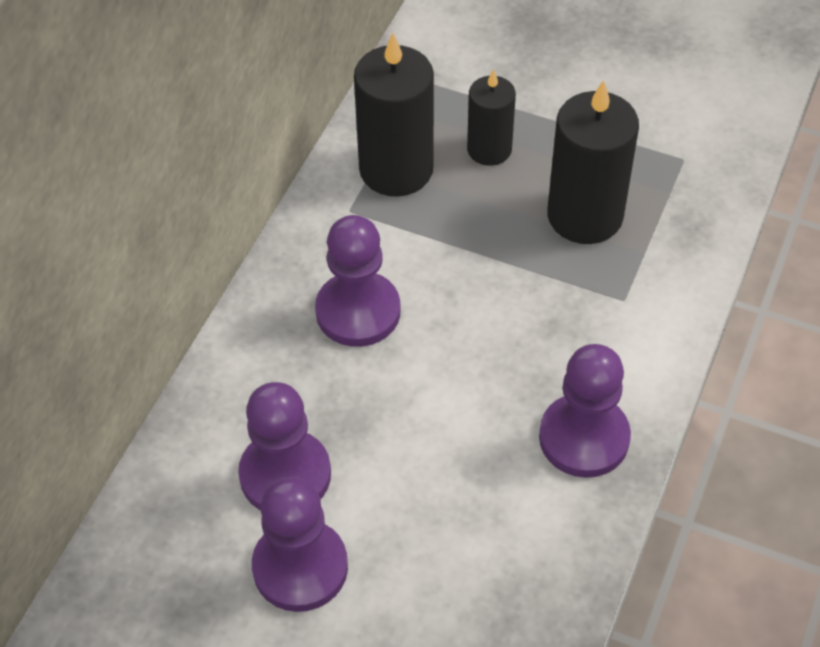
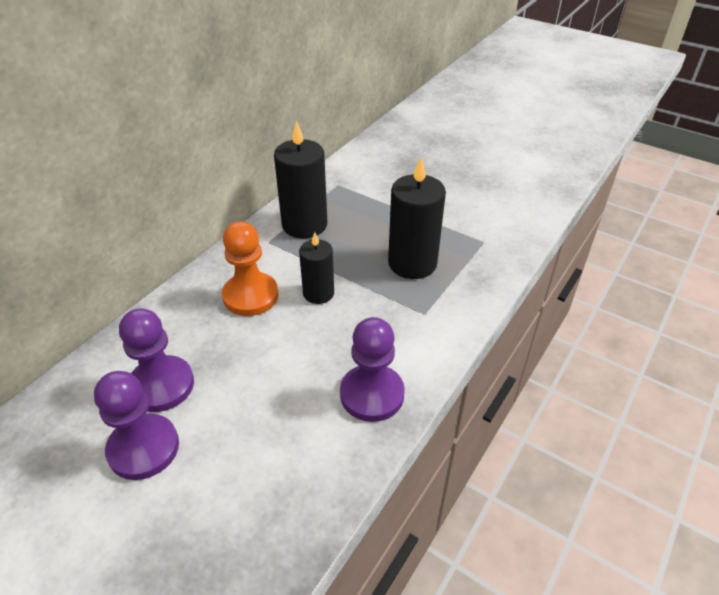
camera: 10 degrees right, 10 degrees down
purple pawn [315,215,401,347] -> orange pawn [222,222,279,316]
black candle [467,69,516,166] -> black candle moved to [299,232,334,304]

